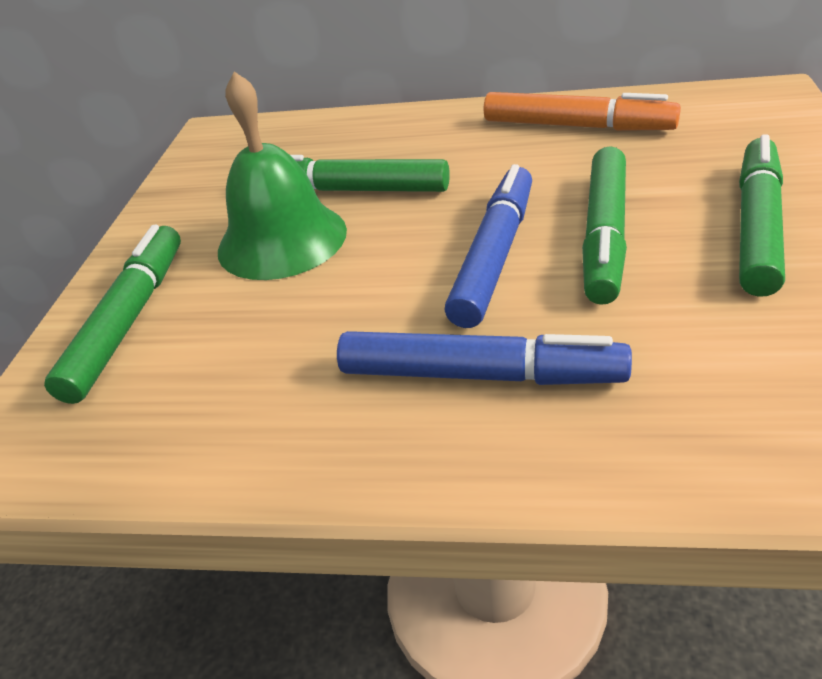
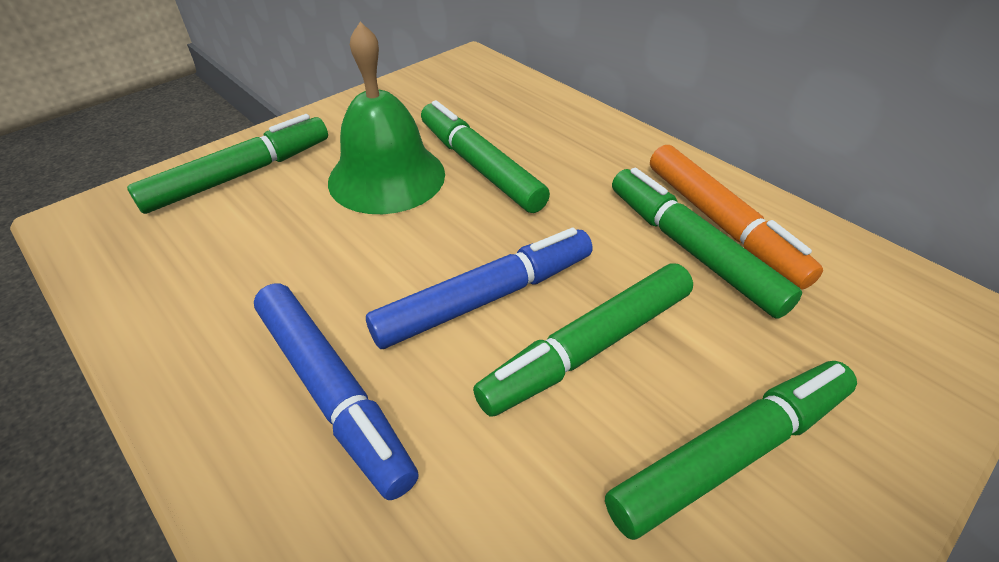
camera: 35 degrees right, 5 degrees up
none -> green marker [612,168,802,319]

